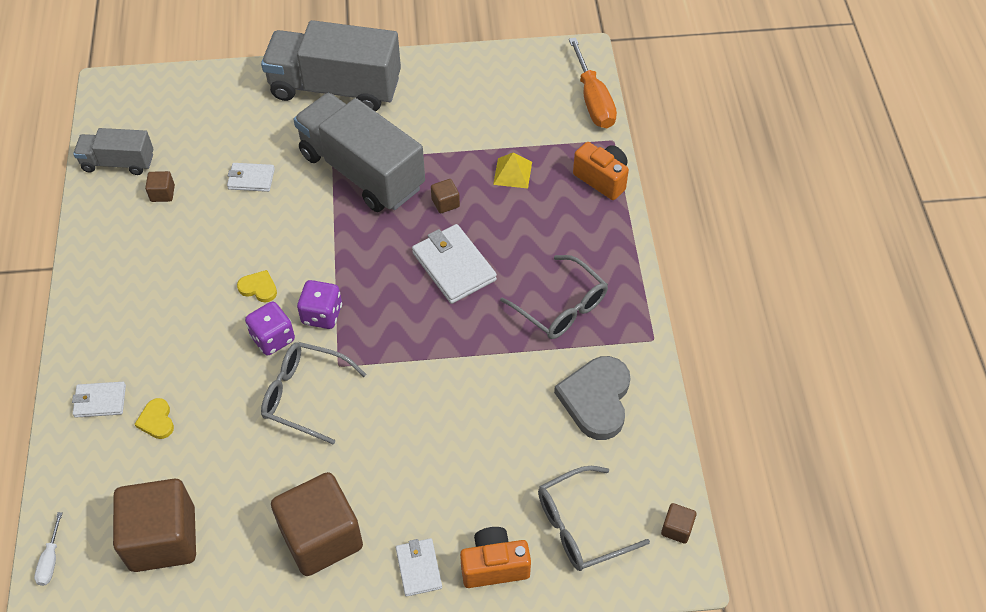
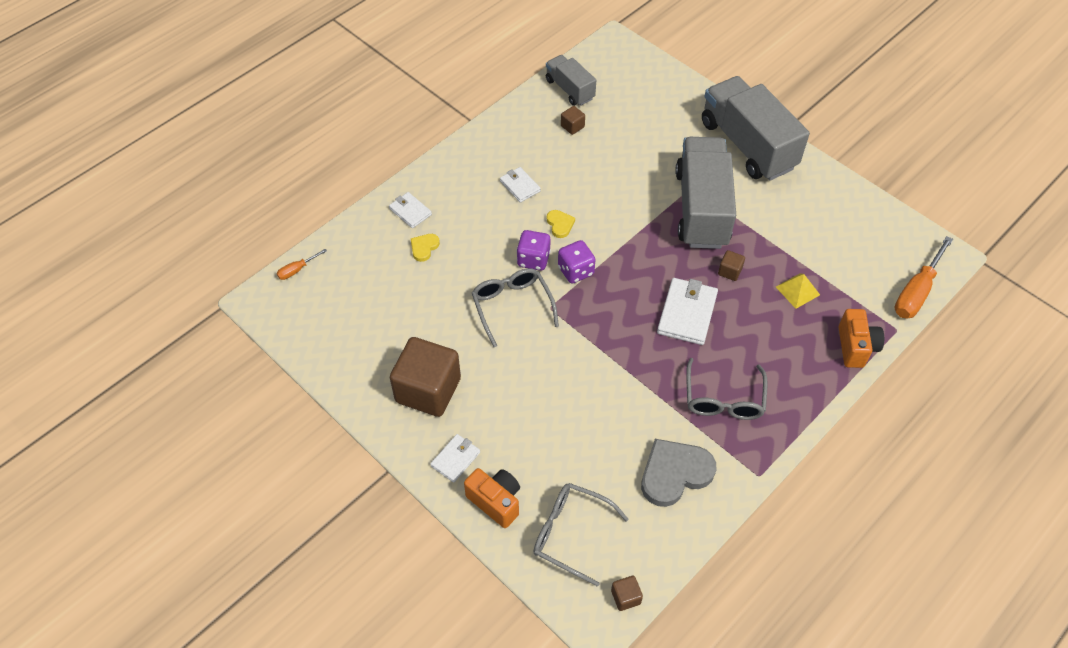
camera: 50 degrees right, 0 degrees up
white screwdriver [34,512,62,586] -> orange screwdriver [277,249,327,280]
brown cube [113,479,196,572] -> none
white wallet [227,163,275,192] -> white wallet moved to [500,167,541,203]

